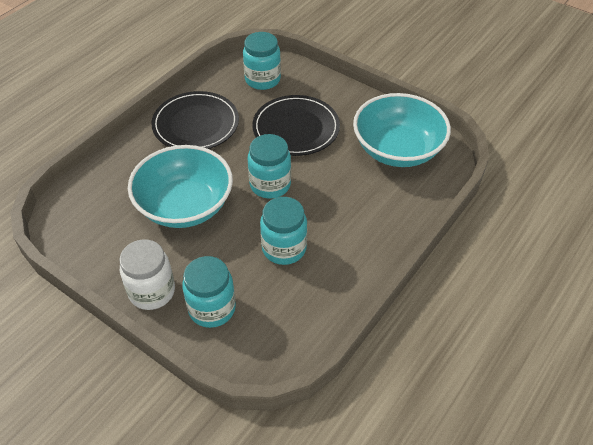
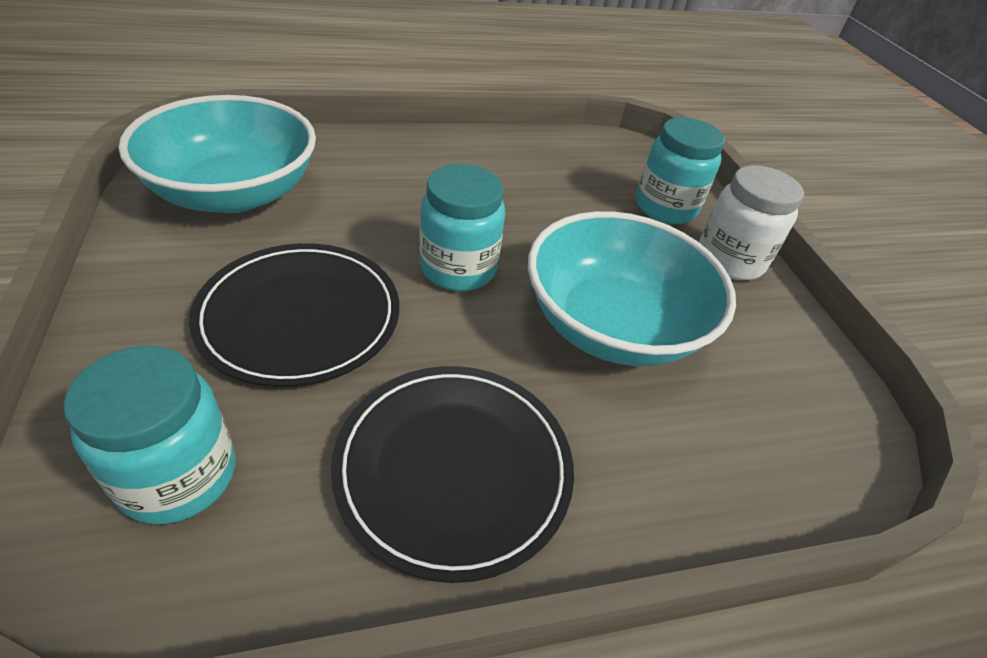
camera: 145 degrees left, 5 degrees down
turquoise jar [260,197,307,265] -> none

